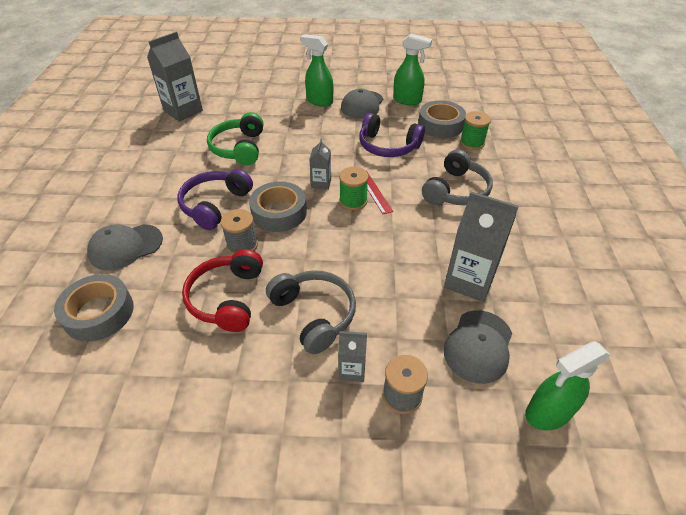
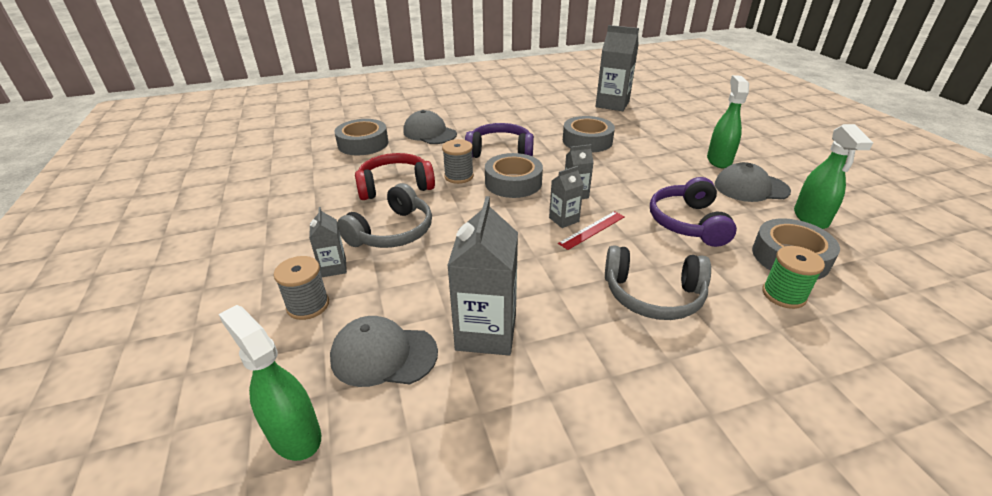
camera: 70 degrees right, 10 degrees down
green headphones [207,112,264,165] -> grey tape [563,116,615,152]
green spool [339,167,369,210] -> grey carton [549,166,584,228]

